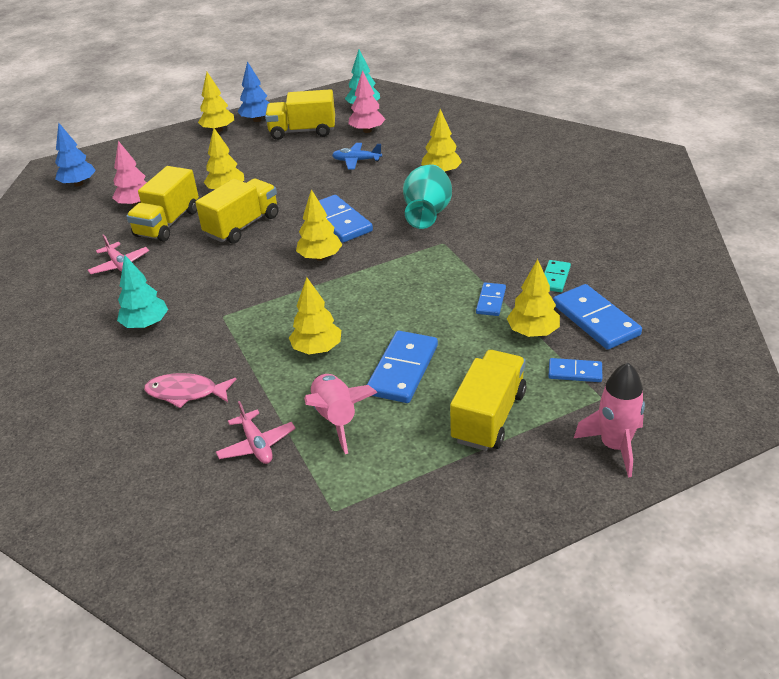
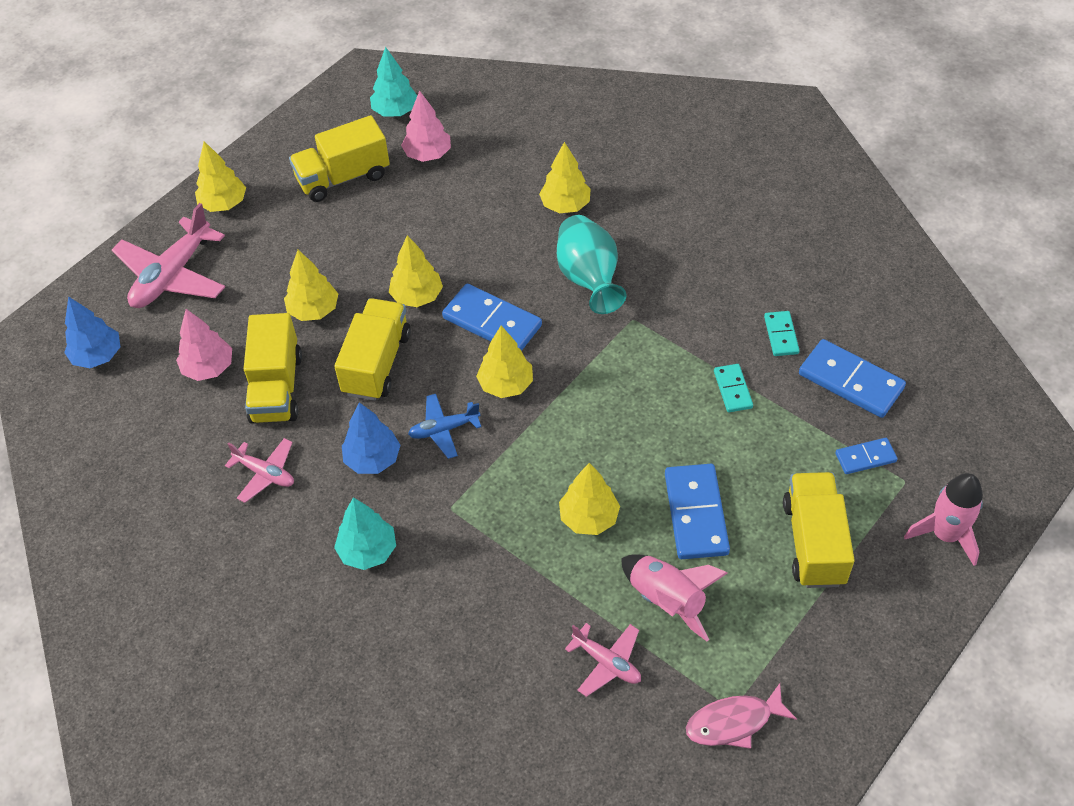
camera: 25 degrees left, 15 degrees up
pink fish [144,373,236,408] -> pink fish moved to [686,683,797,749]
blue tree [237,61,269,122] -> blue tree moved to [342,402,400,474]
blue plane [332,143,382,170] -> blue plane moved to [408,394,481,459]
blue domino [476,282,506,316] -> turquoise domino [714,364,753,412]
yellow tree [507,259,560,337] -> yellow tree moved to [389,235,443,307]
none -> pink plane [112,203,225,308]

